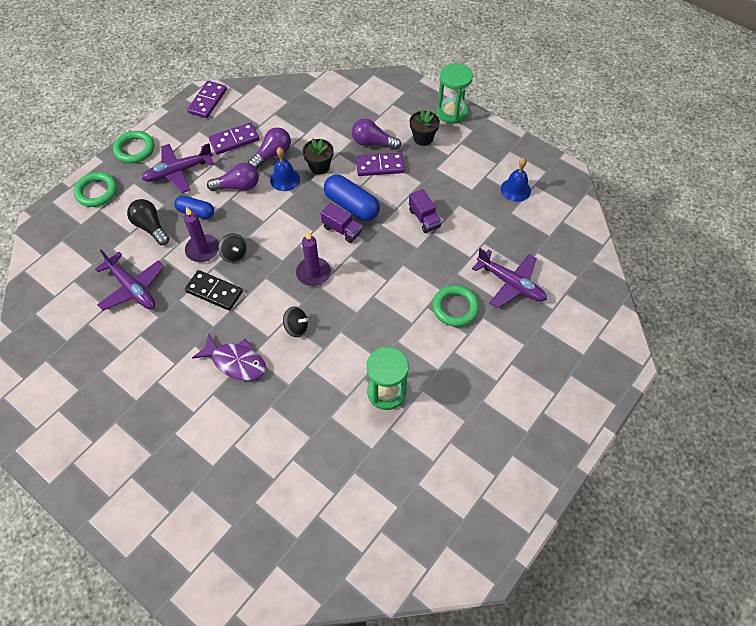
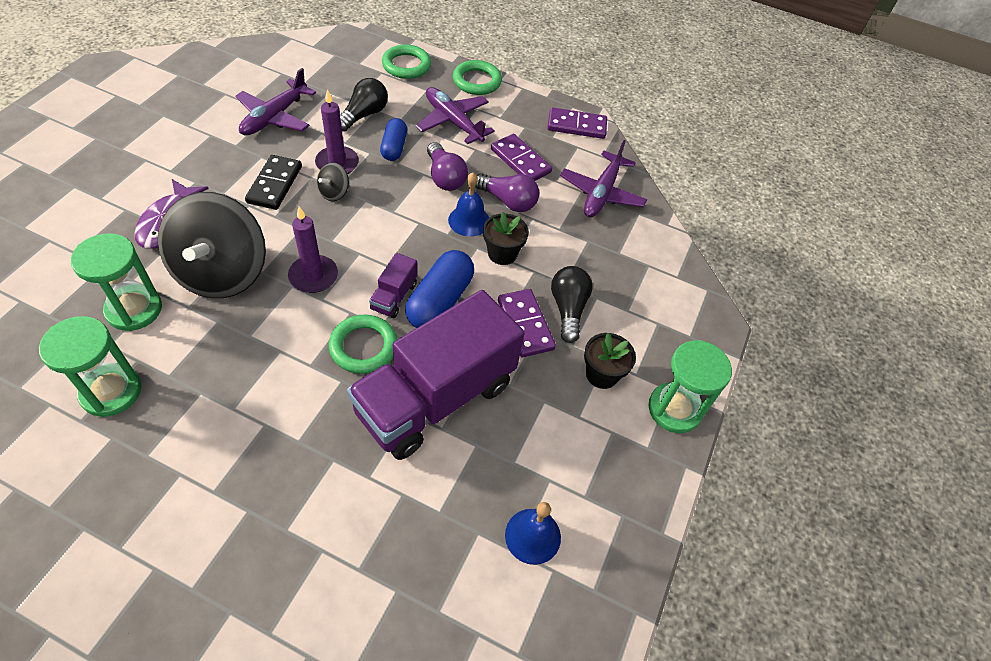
camera: 70 degrees right, 5 degrees down
black spinning top [283,306,308,337] -> black spinning top [158,192,266,298], size x2.45
purple light bulb [352,119,401,150] -> black light bulb [551,266,593,343]
purple truck [409,189,442,233] -> purple truck [347,290,525,460], size x2.48
green ring [432,285,479,327] -> green ring moved to [329,314,398,374]
purple plane [472,248,547,308] -> purple plane moved to [560,140,647,217]
none -> green hourglass [71,233,162,331]

